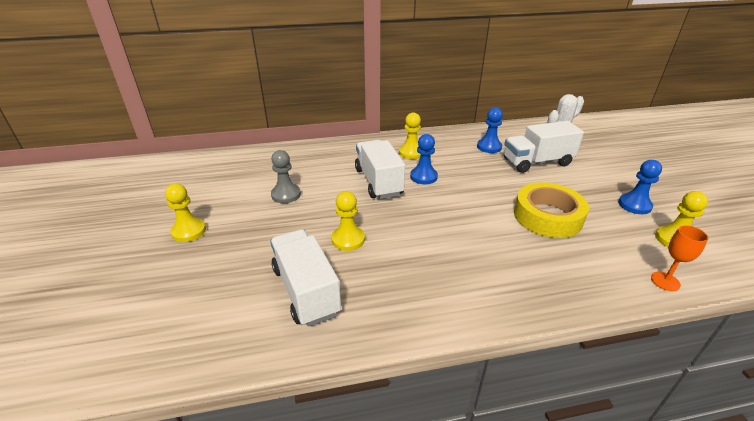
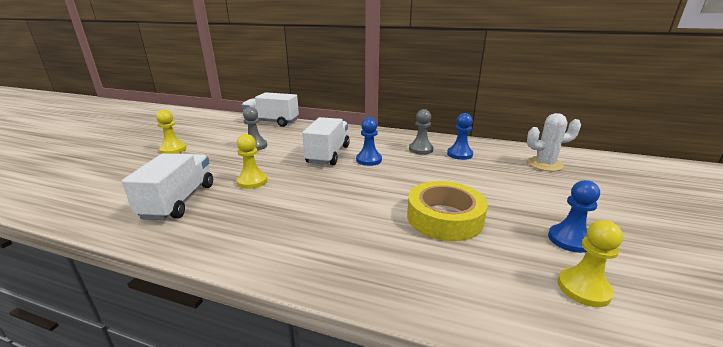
camera: 30 degrees right, 10 degrees down
yellow pawn [399,112,421,159] -> none
white truck [504,121,584,173] -> white truck moved to [241,92,299,127]
orange goblet [651,225,708,291] -> none
none -> grey pawn [409,109,433,155]

